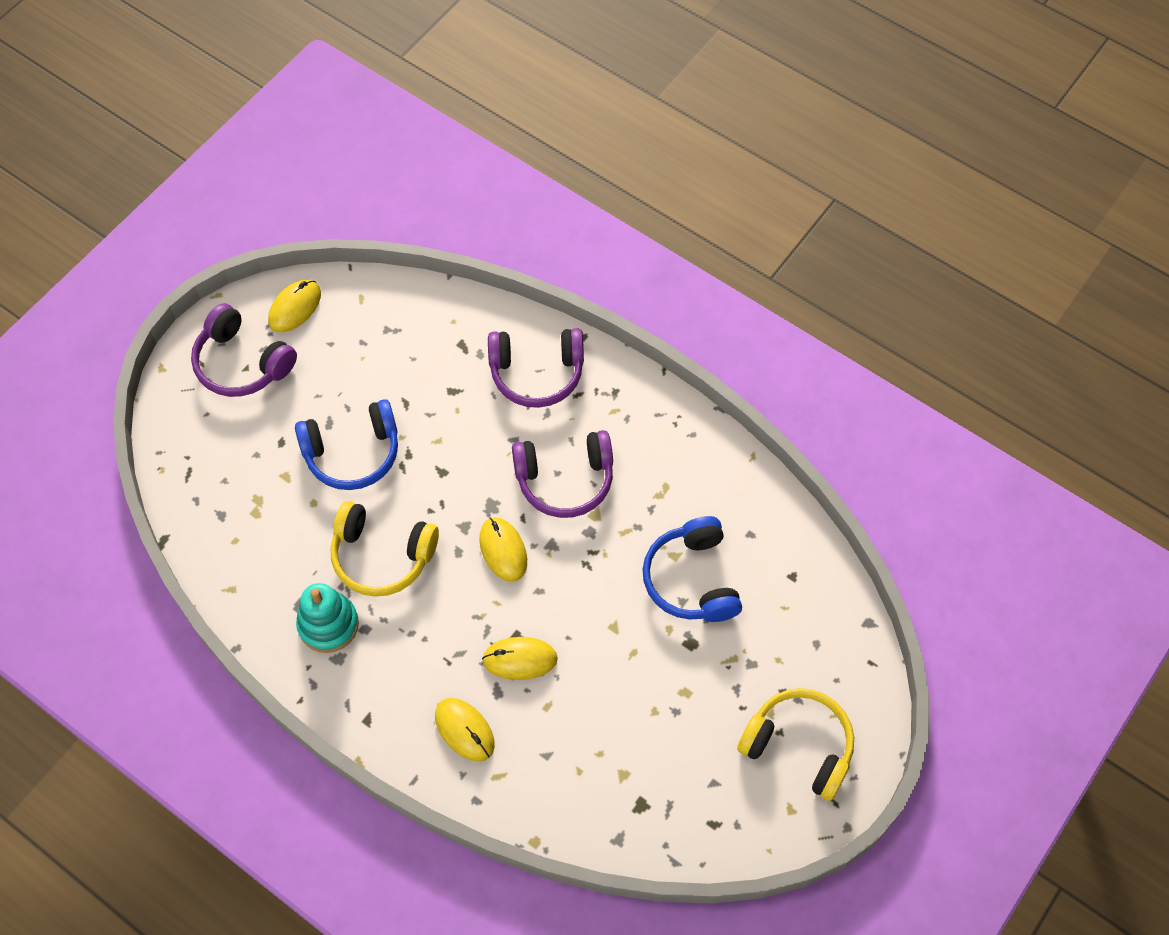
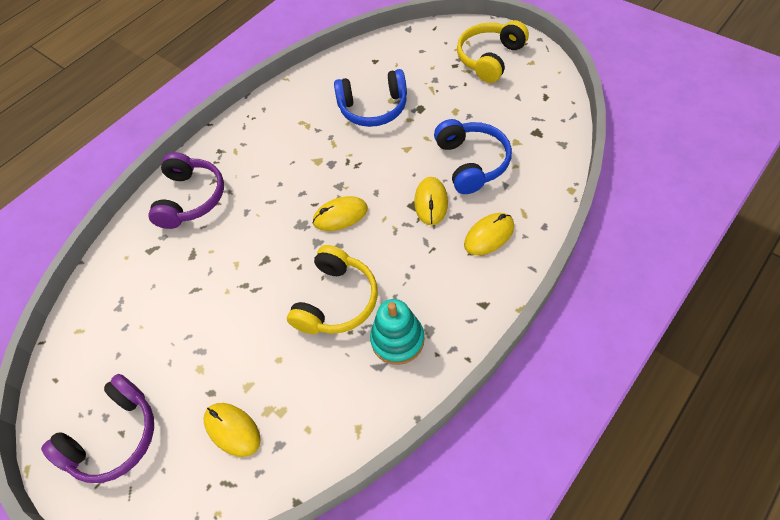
camera: 80 degrees left, 5 degrees down
yellow mouse [268,280,321,332] -> yellow mouse moved to [203,403,261,457]
blue headphones [295,399,398,490] -> blue headphones moved to [434,119,512,194]
purple headphones [512,430,613,518] -> none

